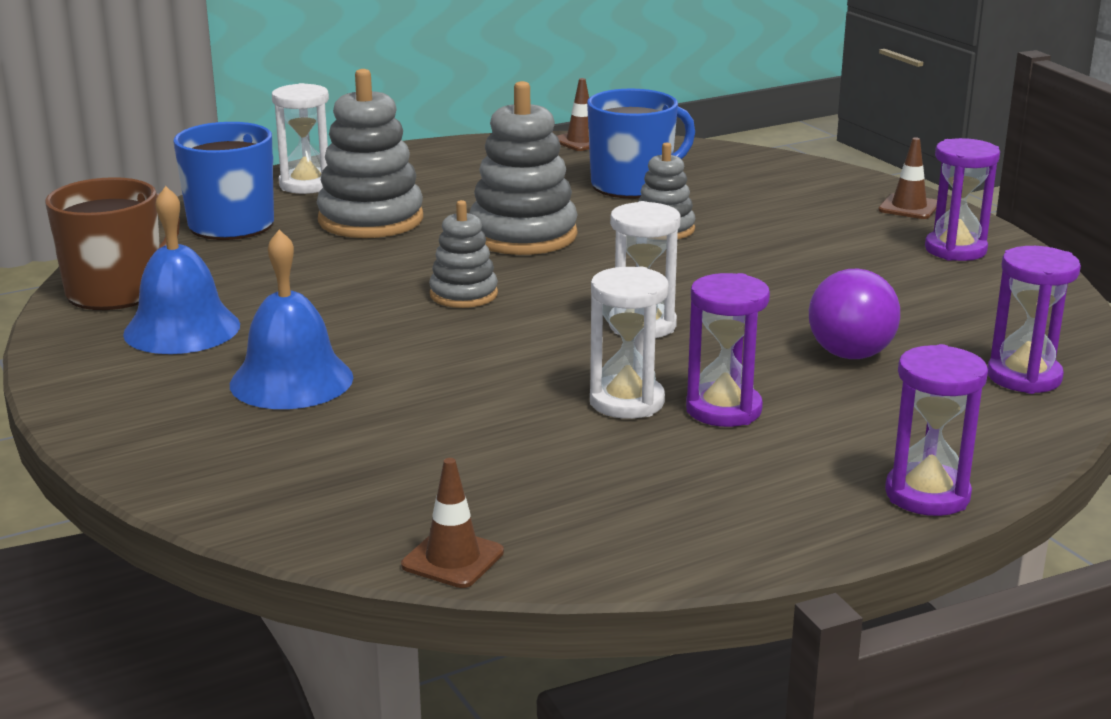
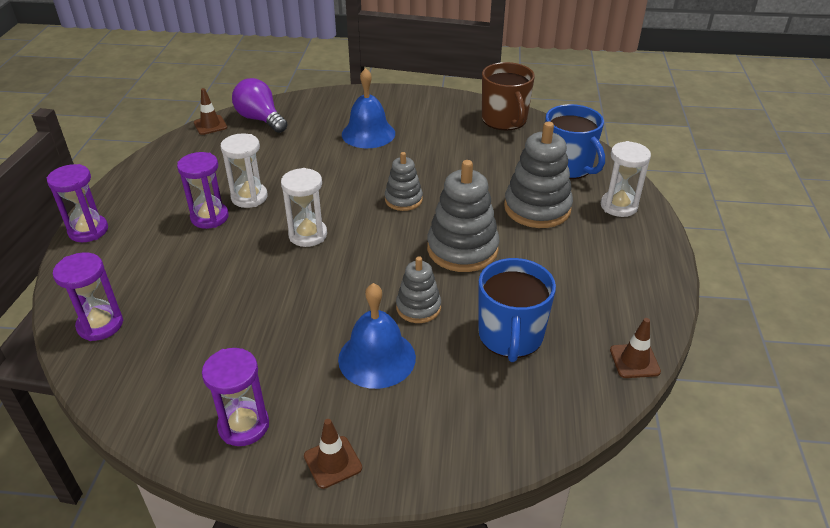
camera: 125 degrees right, 15 degrees up
blue bell [123,186,240,354] -> blue bell moved to [338,283,416,389]
purple light bulb [809,269,900,359] -> purple light bulb moved to [232,78,288,133]

